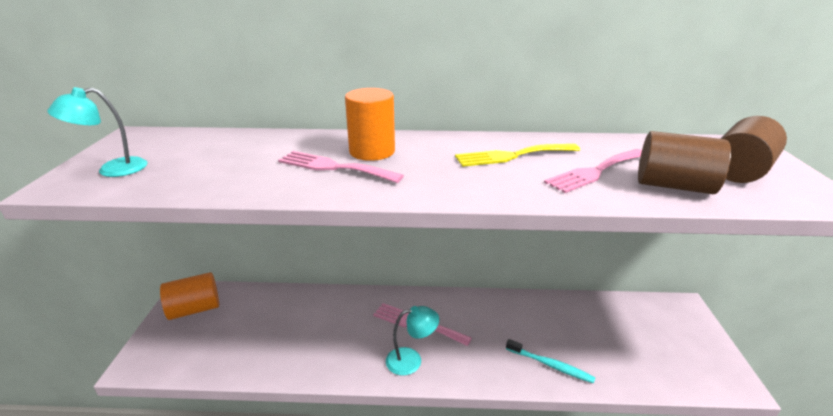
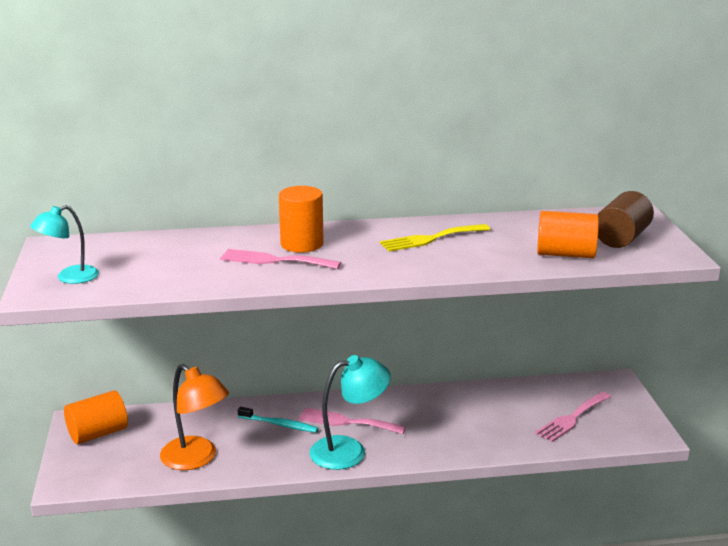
camera: 10 degrees left, 5 degrees down
turquoise lamp [386,306,439,376] -> turquoise lamp [310,355,391,470], size x1.54
turquoise toothbrush [506,339,595,383] -> turquoise toothbrush moved to [238,407,318,433]
pink fork [544,149,642,193] -> pink fork moved to [535,392,611,442]
brown cylinder [638,131,731,194] -> orange cylinder [537,211,599,258]
none -> orange lamp [160,364,229,470]

